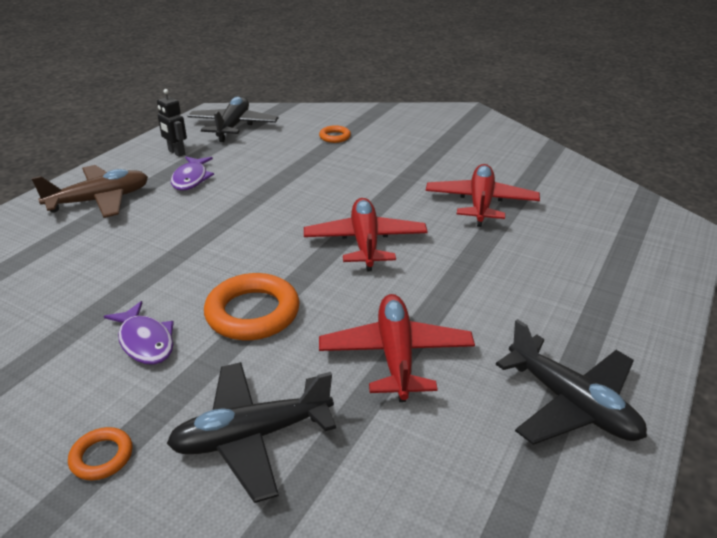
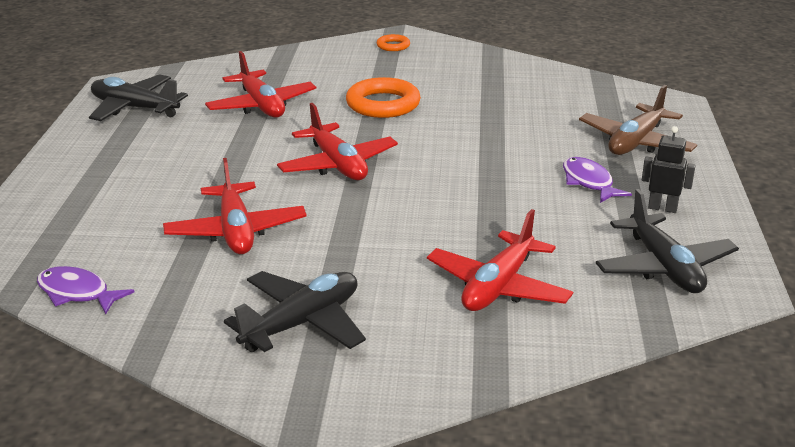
camera: 155 degrees right, 5 degrees down
purple fish [104,301,174,365] -> purple fish moved to [37,266,134,314]
black plane [167,362,336,503] -> black plane moved to [224,271,366,352]
orange ring [319,125,351,143] -> red plane [427,209,573,311]

